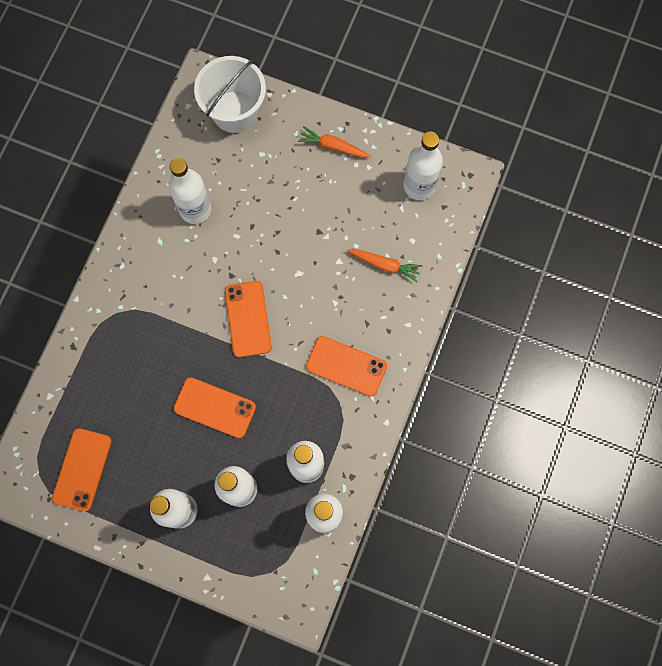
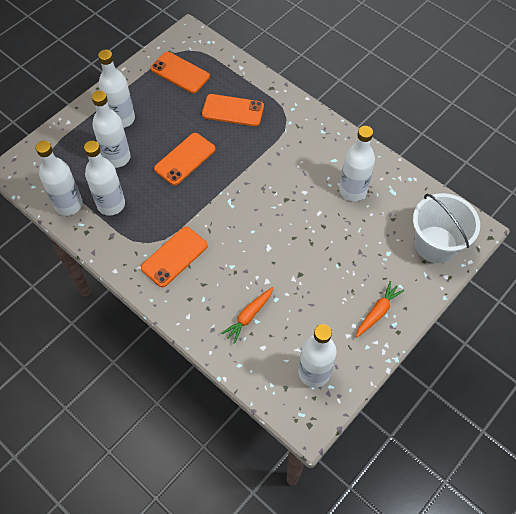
camera: 110 degrees right, 15 degrees down
orange phone [225,281,272,357] -> orange phone moved to [202,94,264,126]

